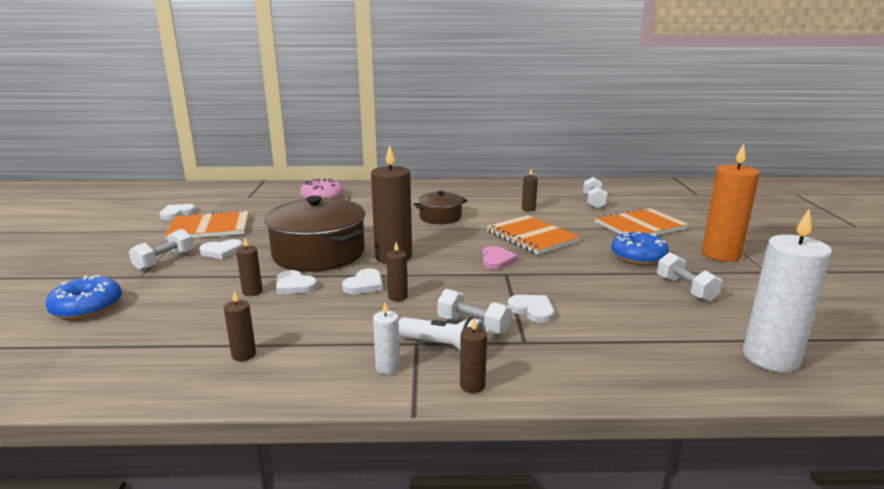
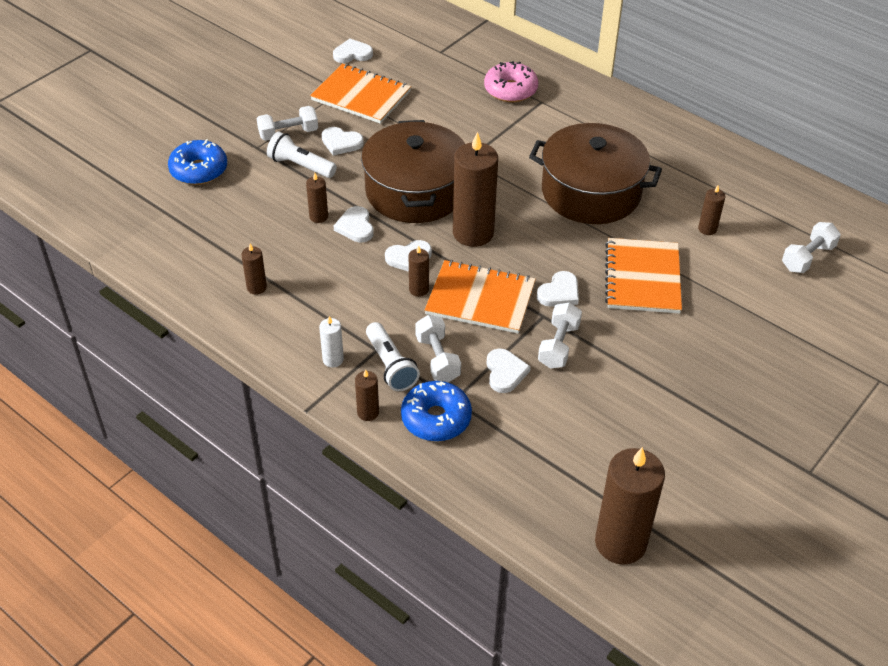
camera: 40 degrees right, 25 degrees up
brown pot [413,191,467,224] -> brown pot [529,123,662,224], size x1.86
pink heart [482,246,518,270] -> white heart [537,271,579,307]
orange notebook [595,207,689,235] -> orange notebook moved to [425,260,536,334]
blue donut [611,232,669,265] -> blue donut moved to [401,381,472,441]
white dumbbell [657,252,722,302] -> white dumbbell moved to [538,302,582,369]
orange candle [702,144,760,262] -> none
white candle [743,209,832,372] -> brown candle [595,447,665,565]
none -> white flashlight [267,132,337,178]

